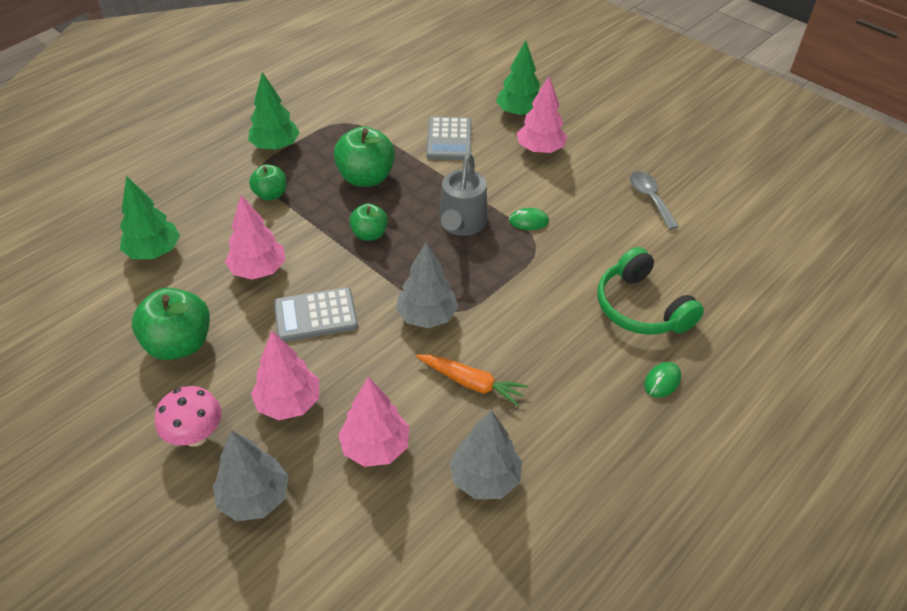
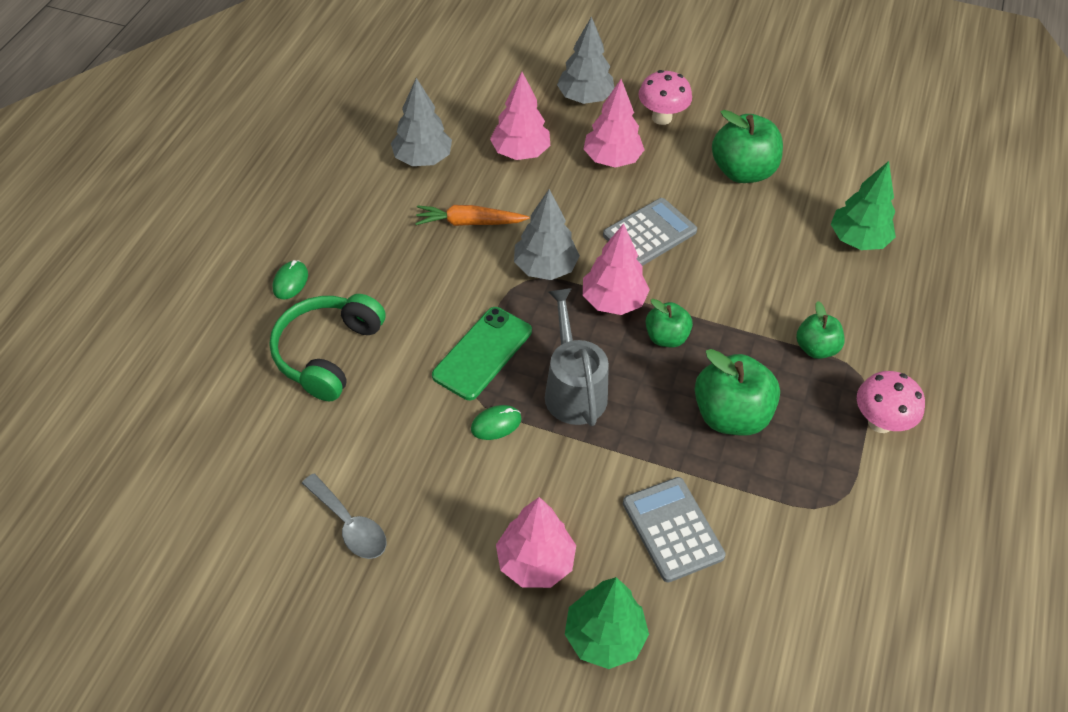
camera: 155 degrees right, 5 degrees up
pink tree [225,195,285,280] -> pink tree moved to [583,223,650,315]
green tree [248,72,300,150] -> pink mushroom [857,371,925,433]
green headphones [598,247,704,335] -> green headphones turned 105 degrees counterclockwise [269,294,386,401]
none -> green phone [432,307,532,400]

